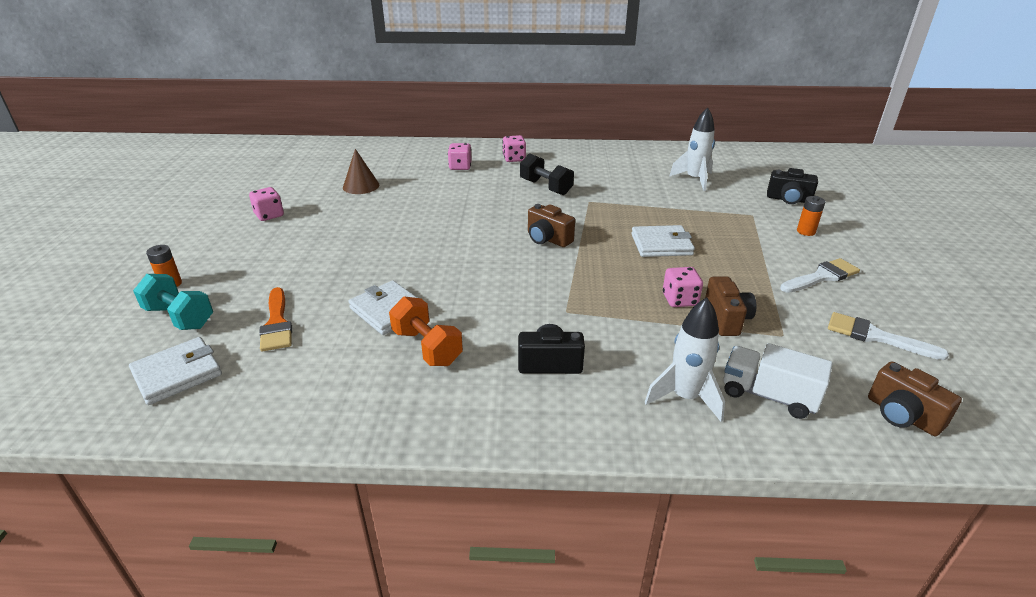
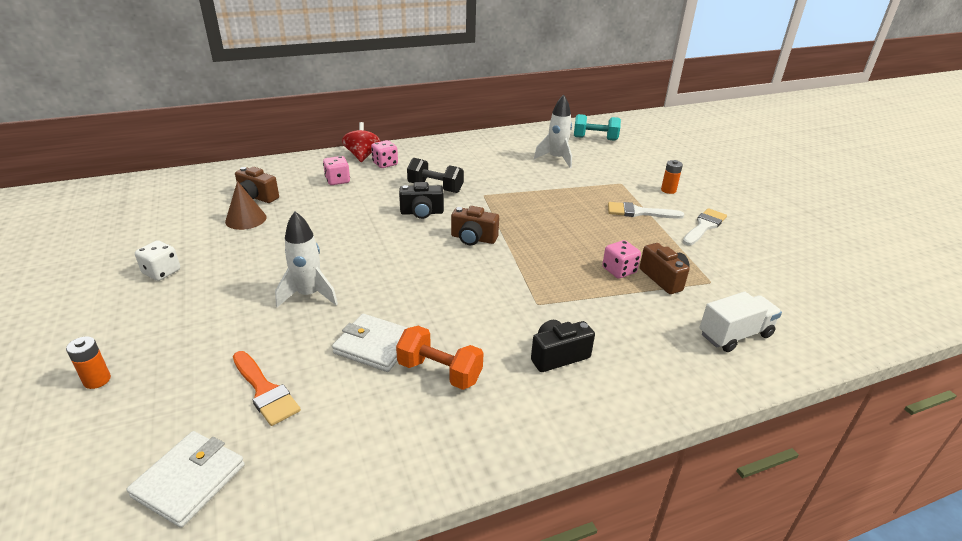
camera: 25 degrees left, 0 degrees up
turquoise dumbbell [133,274,213,330] -> turquoise dumbbell moved to [574,114,621,141]
pink dice [249,187,284,221] -> white dice [135,240,180,281]
white wallet [631,225,695,257] -> none
white rocket [644,297,725,422] -> white rocket moved to [275,212,338,307]
white truck [723,343,833,419] -> white truck turned 150 degrees clockwise [700,292,782,352]
black camera [767,168,818,204] -> black camera moved to [399,182,444,219]
white brush [828,312,949,360] -> white brush moved to [608,202,684,219]
brown camera [868,361,962,436] -> brown camera moved to [235,167,279,203]
none -> red spinning top [342,122,381,162]

